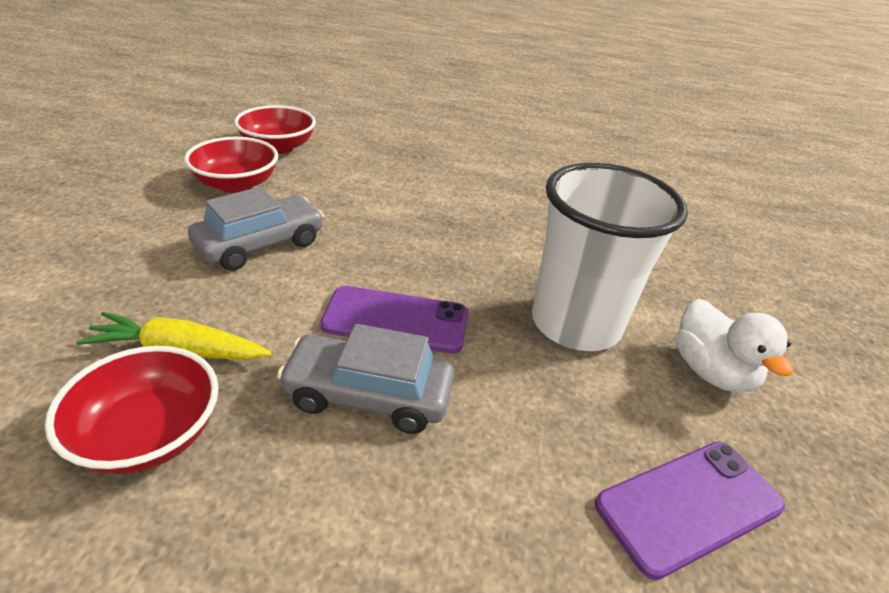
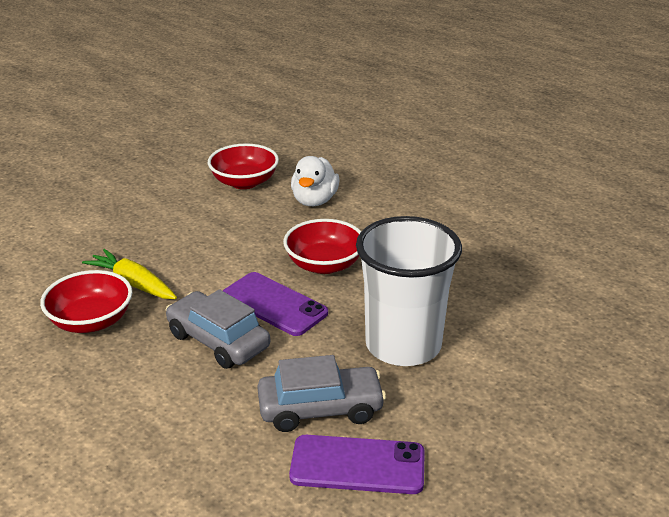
camera: 35 degrees right, 5 degrees down
grey car [188,187,324,271] -> grey car moved to [257,355,386,432]
red bowl [234,105,316,154] -> red bowl moved to [283,219,361,274]
white duck [676,299,794,392] -> white duck moved to [291,156,340,206]

